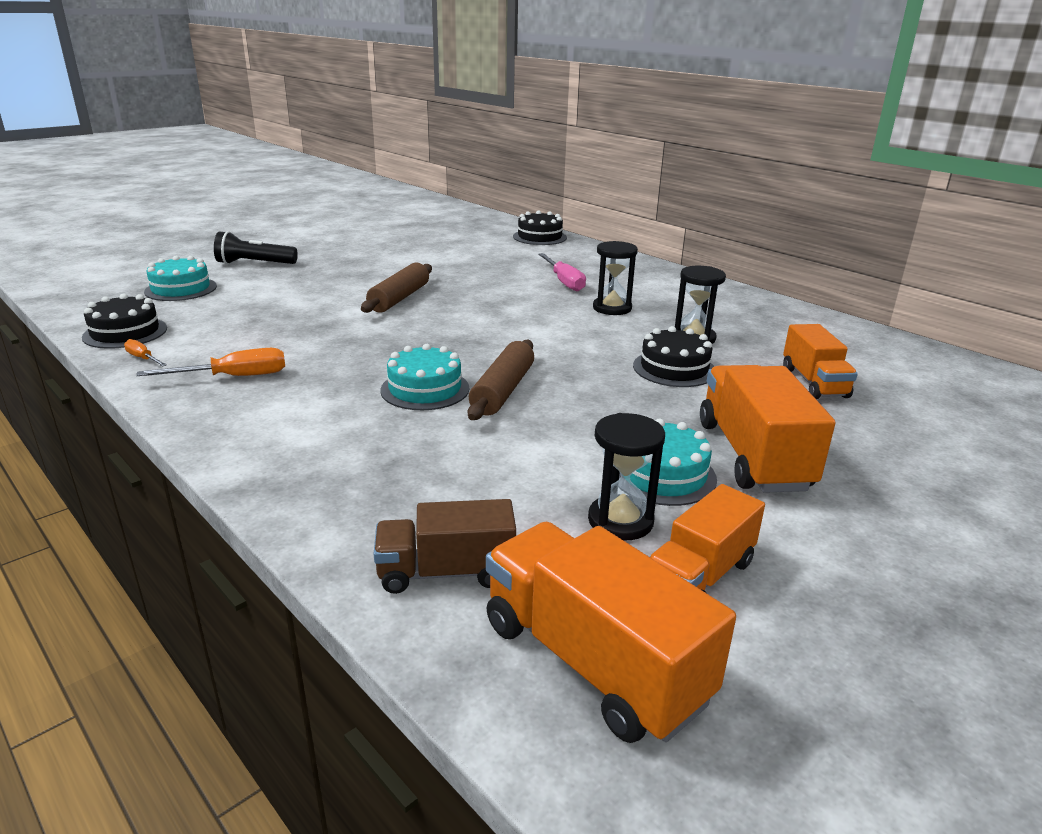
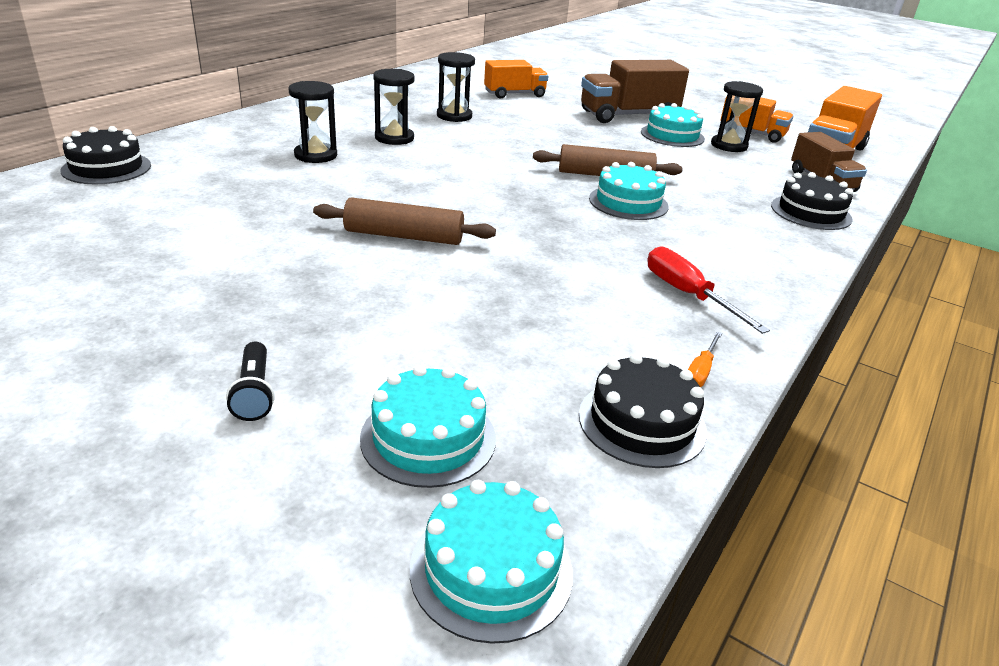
camera: 105 degrees left, 5 degrees up
orange screwdriver [136,348,285,376] -> red screwdriver [647,246,770,334]
black flashlight [214,231,298,264] -> black flashlight [226,342,275,421], size x0.65
pink screwdriver [538,253,586,292] -> black hourglass [288,81,337,163]
black cake [633,326,715,387] -> black cake moved to [771,172,853,230]
orange truck [700,365,835,493] -> brown truck [581,60,689,123]
none -> turquoise cake [410,480,573,644]

